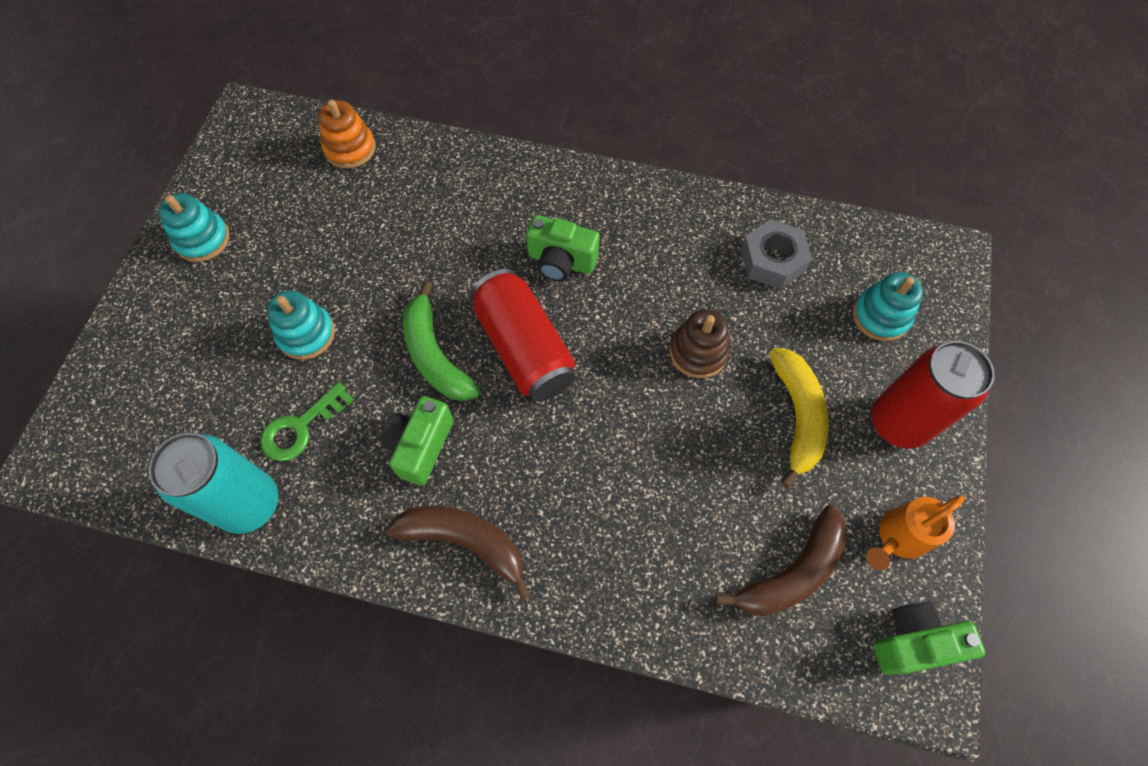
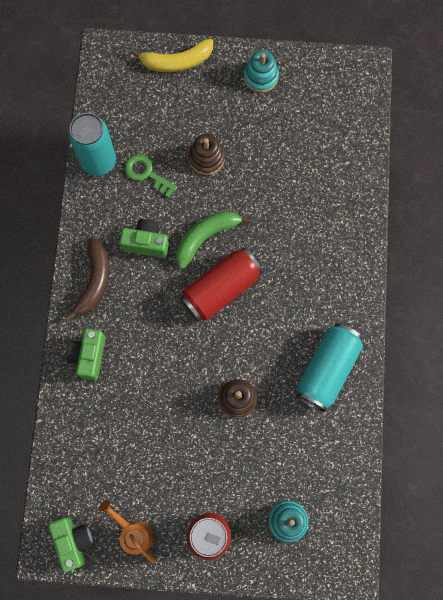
camera: 80 degrees right, 10 degrees up
turquoise stacking toy [267,291,335,360] -> brown stacking toy [189,134,225,175]
orange stacking toy [318,100,375,169] -> none
green camera [526,215,600,282] -> green camera moved to [66,328,106,381]
brown banana [715,505,847,616] -> none
grey nut [741,219,812,289] -> none
yellow banana [769,348,828,488] -> yellow banana moved to [131,38,213,72]
none -> turquoise can [296,323,363,412]

